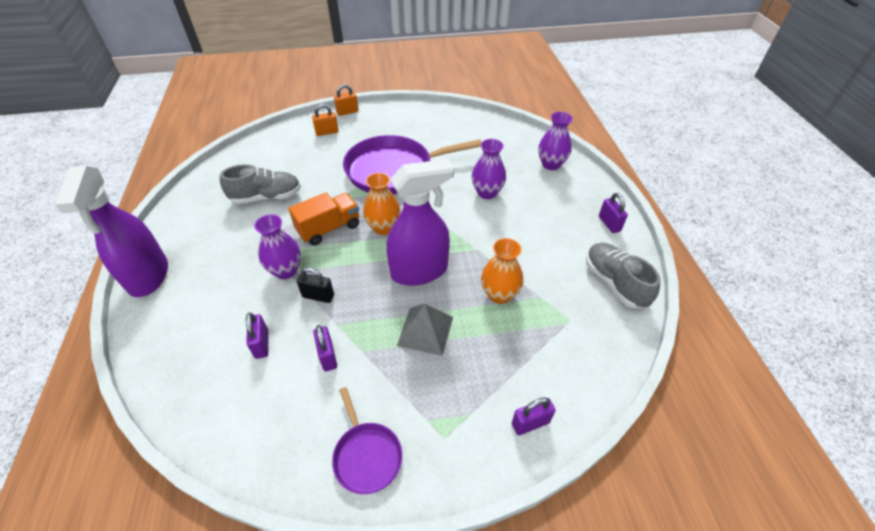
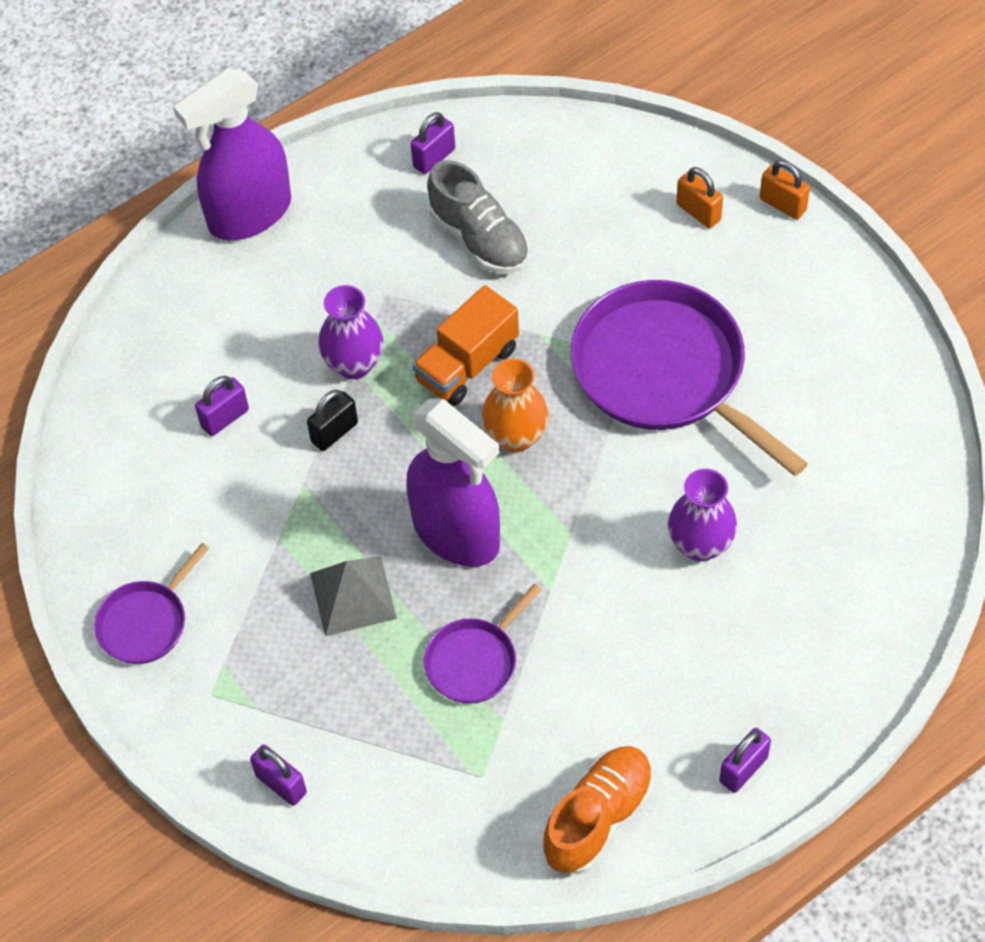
camera: 65 degrees right, 10 degrees up
orange truck [288,192,359,246] -> orange truck turned 105 degrees clockwise [412,285,519,406]
black padlock [297,267,334,303] -> black padlock turned 60 degrees clockwise [307,390,358,451]
purple padlock [313,325,337,371] -> purple padlock moved to [411,112,455,174]
orange vase [481,238,523,304] -> purple pan [424,584,542,703]
purple vase [538,112,573,170] -> none
grey shoe [586,243,661,308] -> orange shoe [543,746,653,874]

